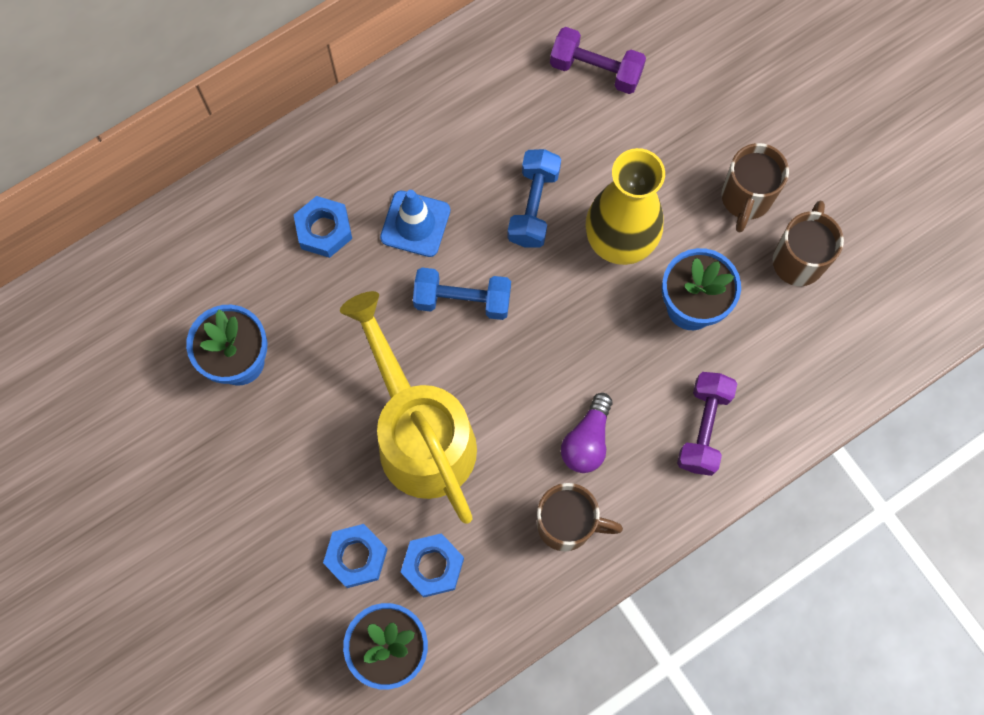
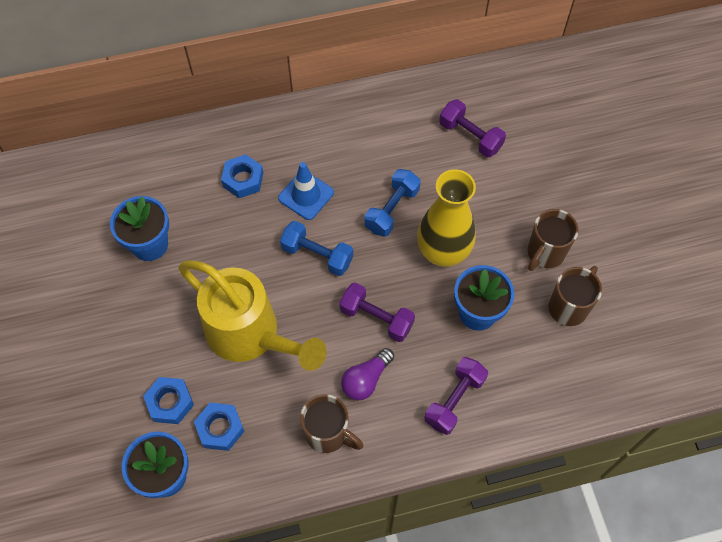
camera: 20 degrees right, 10 degrees down
yellow watering can [340,291,477,524] -> yellow watering can turned 135 degrees clockwise [178,260,327,371]
none -> purple dumbbell [340,282,415,342]

